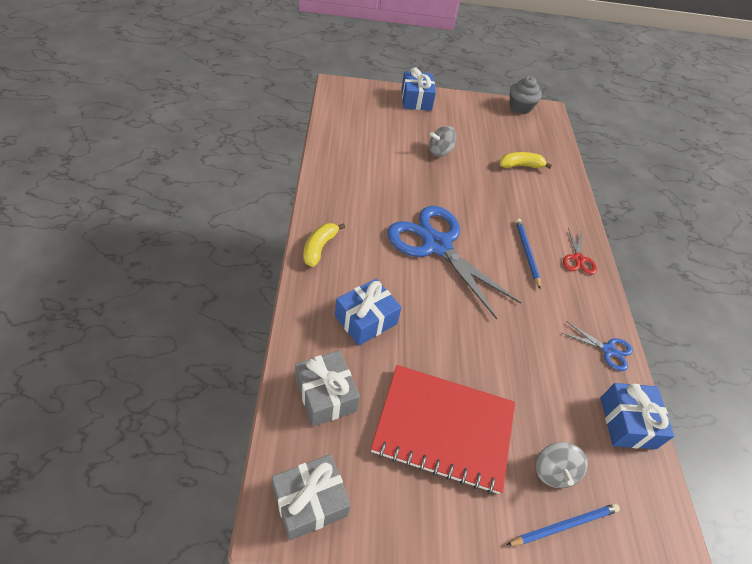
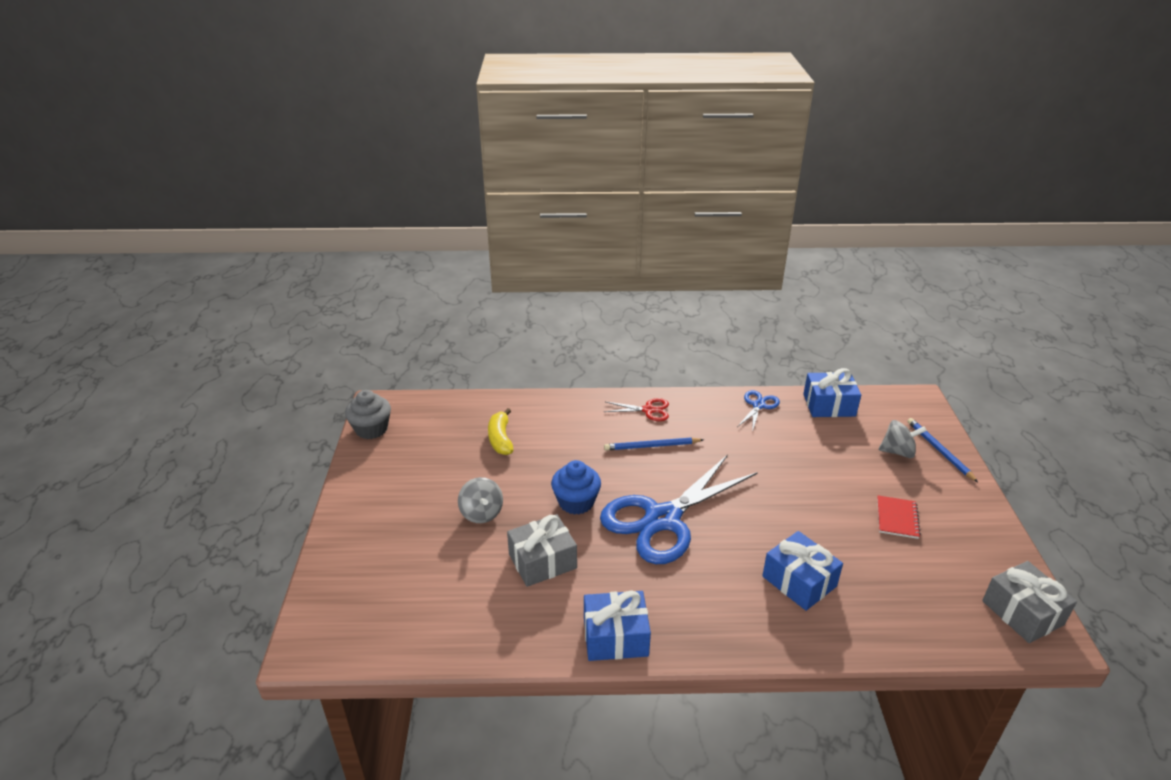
camera: 85 degrees left, 15 degrees down
grey gift [295,350,360,426] -> grey gift moved to [507,514,577,587]
yellow banana [303,223,345,267] -> none
red notebook [371,365,515,494] -> red notebook [877,495,921,539], size x0.42
blue gift [401,67,436,111] -> blue gift moved to [584,590,651,661]
none -> blue cupcake [551,460,601,515]

